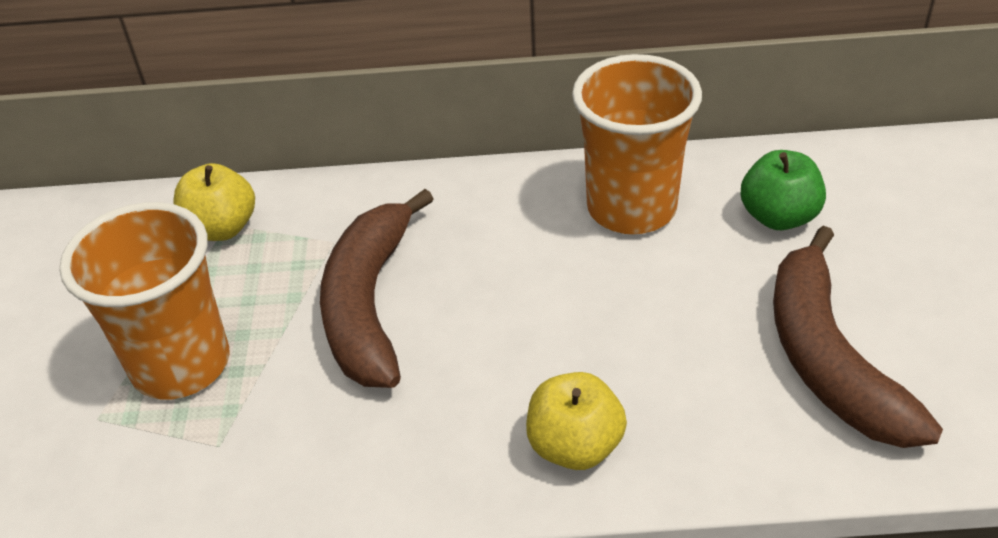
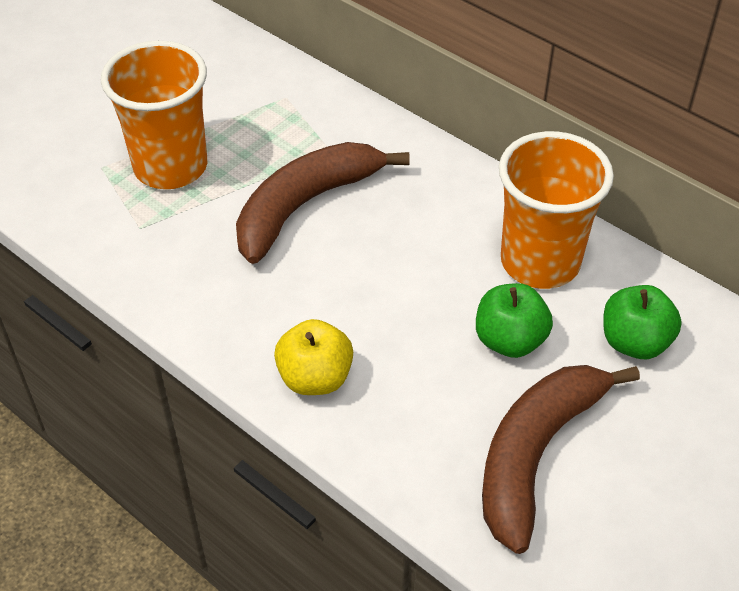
camera: 40 degrees right, 5 degrees up
yellow apple [173,163,255,241] -> none
none -> green apple [476,283,553,358]

